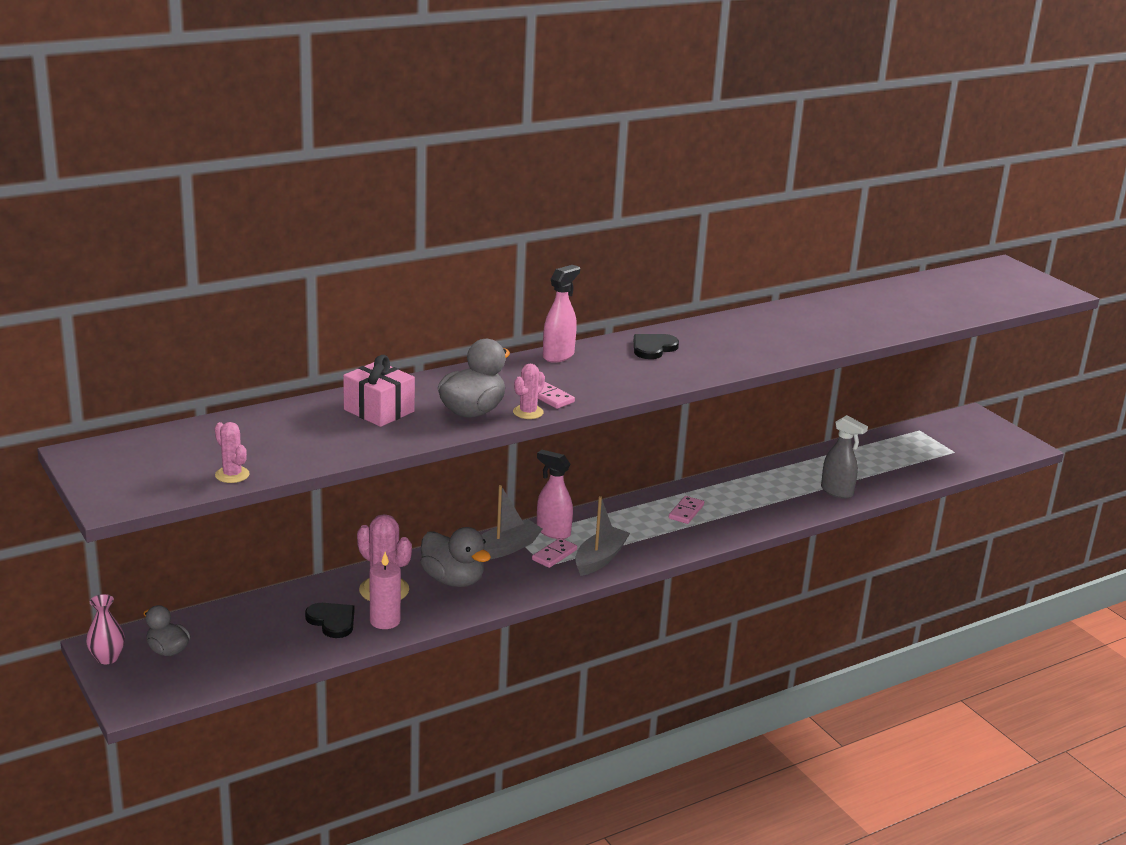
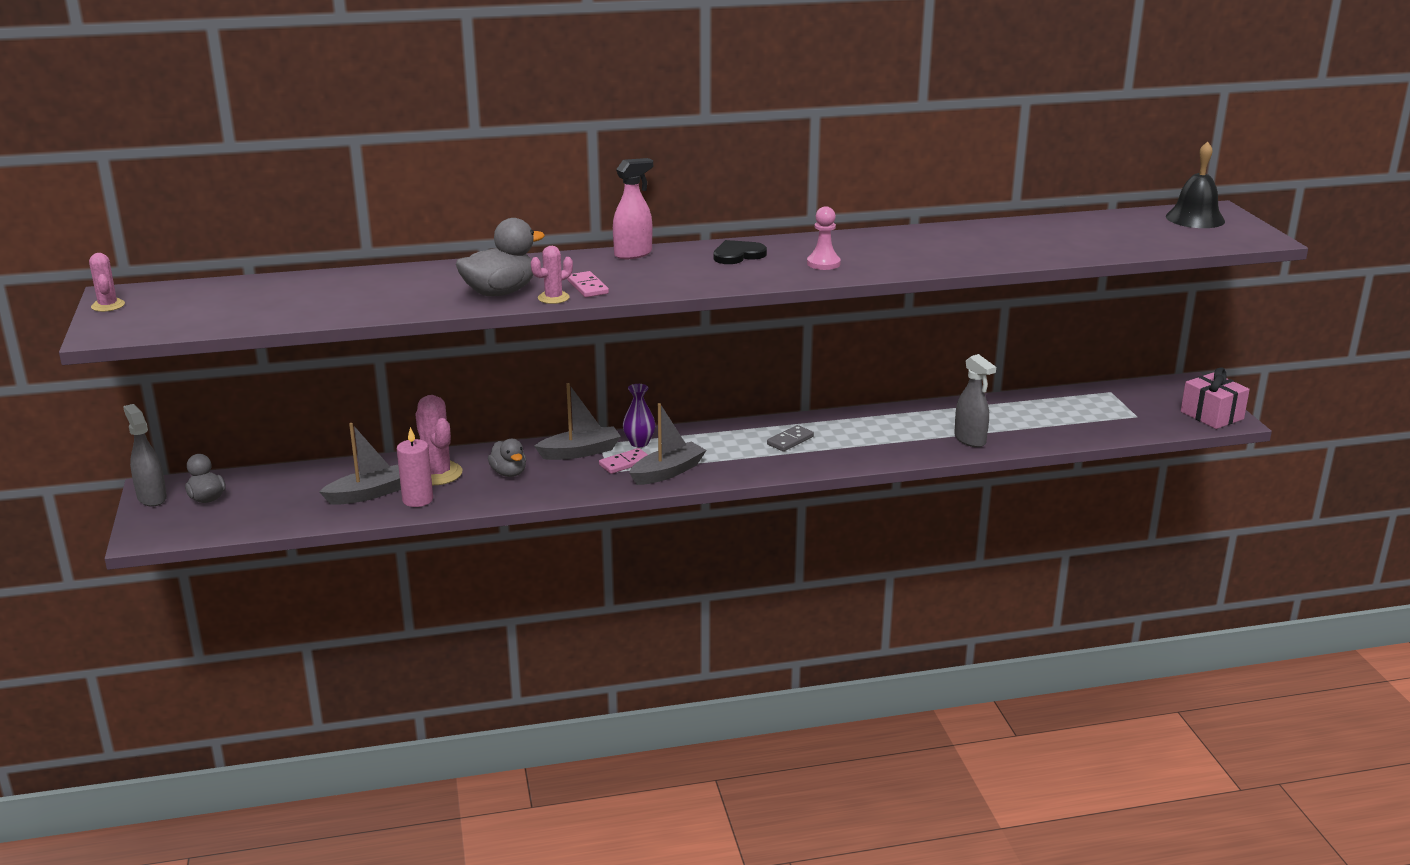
camera: 20 degrees right, 0 degrees up
pink vase [86,594,125,664] -> grey spray bottle [123,404,167,507]
pink cactus [215,422,250,483] -> pink cactus moved to [89,253,125,312]
black heart [305,603,354,638] -> grey boat [319,423,401,505]
pink gift [343,355,415,427] -> pink gift moved to [1181,367,1250,429]
grey duck [420,527,491,587] -> grey duck [488,439,526,477], size x0.63
pink spray bottle [537,450,573,539] -> purple vase [623,384,655,447]
pink domino [669,496,704,524] -> grey domino [767,425,814,451]
none -> pink pawn [807,206,841,270]
none -> black bell [1166,142,1225,228]

